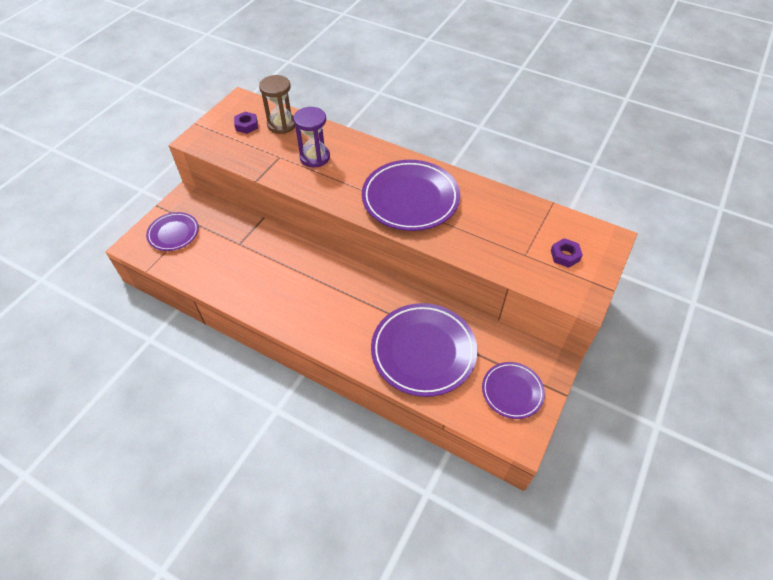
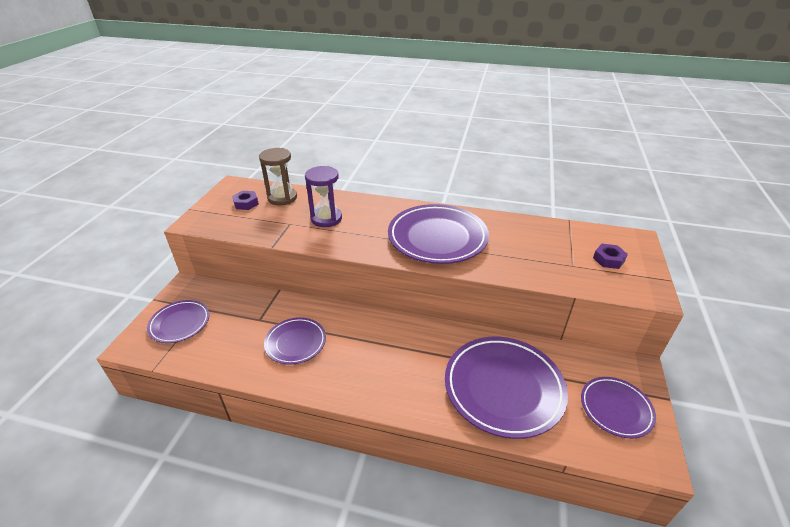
camera: 15 degrees left, 15 degrees down
none -> purple plate [264,317,326,365]

